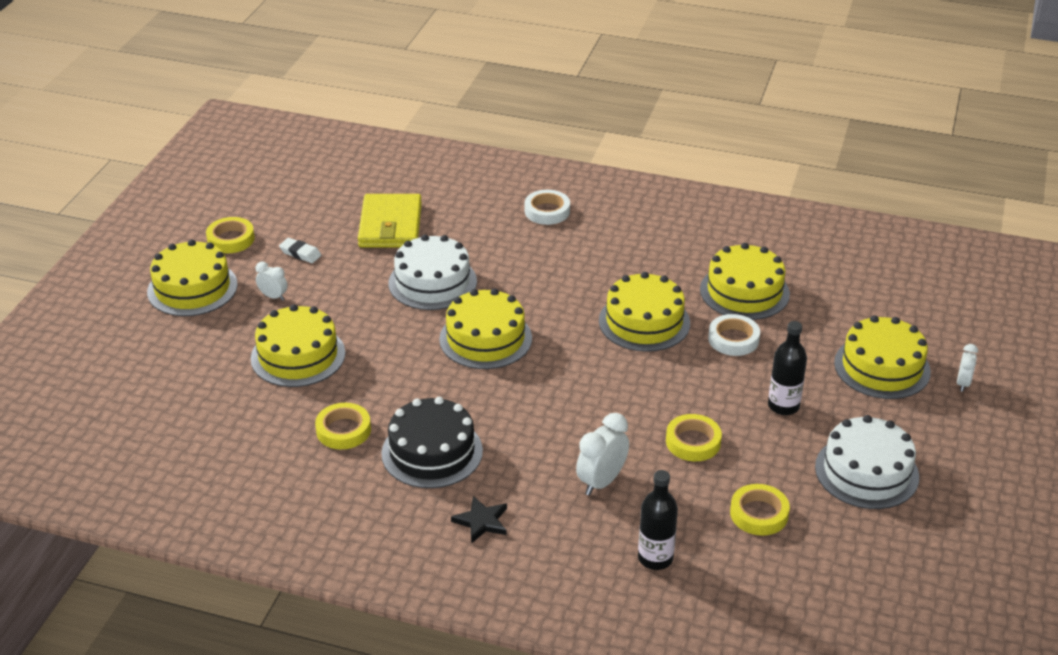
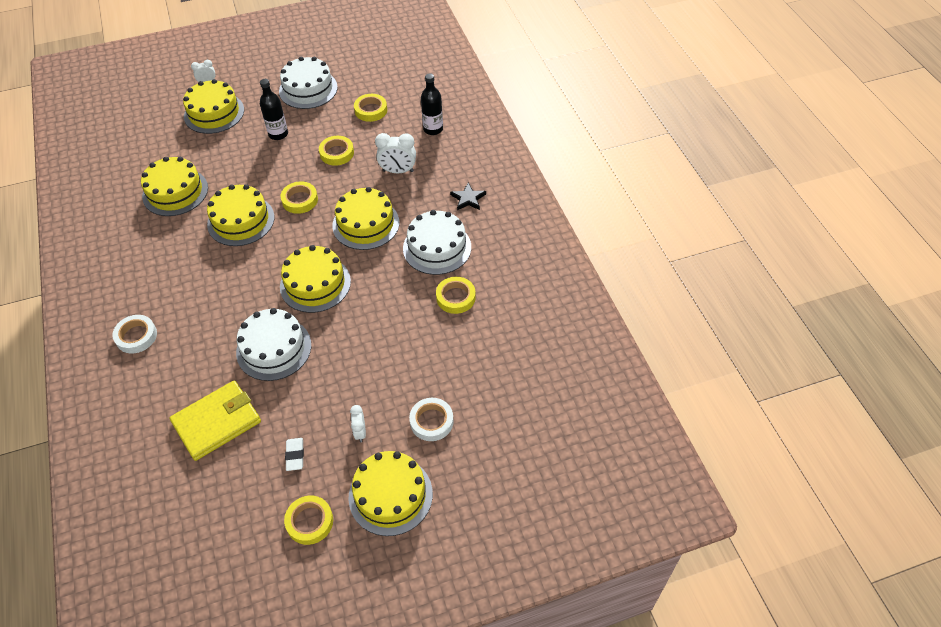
camera: 125 degrees left, 15 degrees up
yellow cake [251,304,345,387] -> yellow cake moved to [332,187,399,250]
black cake [381,397,483,488] -> white cake [403,210,471,275]
white tape [708,314,760,356] -> white tape moved to [409,398,454,441]
none -> yellow tape [281,181,318,214]

